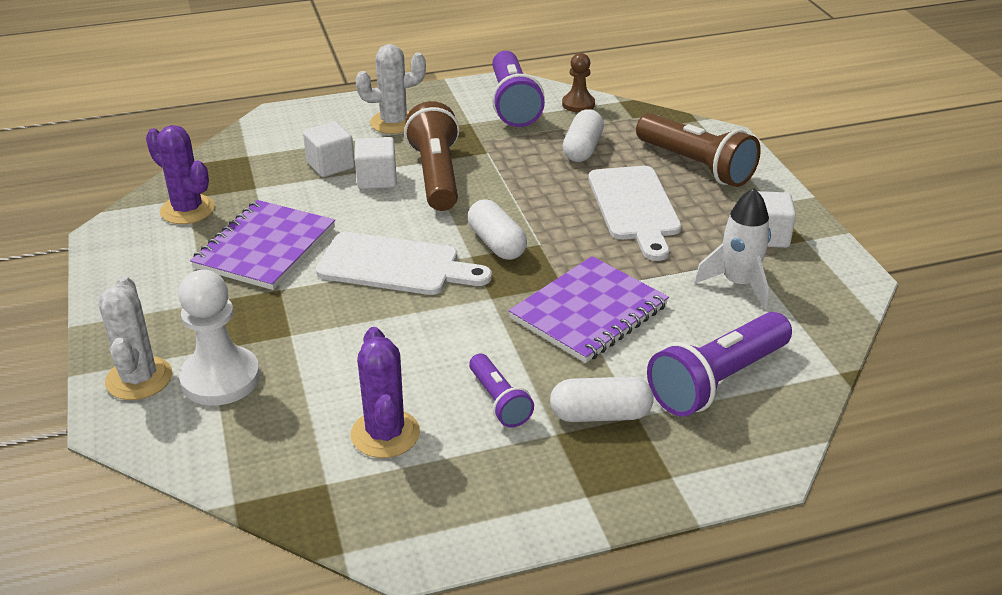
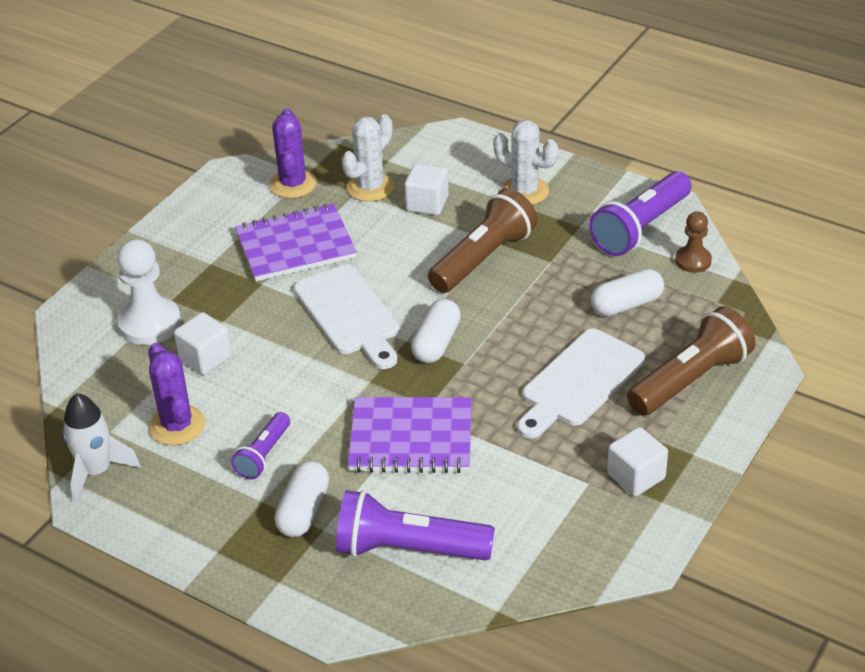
camera: 50 degrees right, 5 degrees up
white cactus [98,276,172,400] -> white cactus moved to [341,114,394,202]
purple cactus [351,327,420,458] -> purple cactus turned 60 degrees counterclockwise [148,343,205,445]
white cube [355,137,397,189] -> white cube moved to [174,312,232,375]
white capsule [550,377,654,422] -> white capsule turned 60 degrees clockwise [275,461,329,537]
brown flashlight [636,113,761,187] -> brown flashlight turned 135 degrees counterclockwise [627,306,755,416]
white rocket [694,188,771,309] -> white rocket moved to [63,393,140,503]

